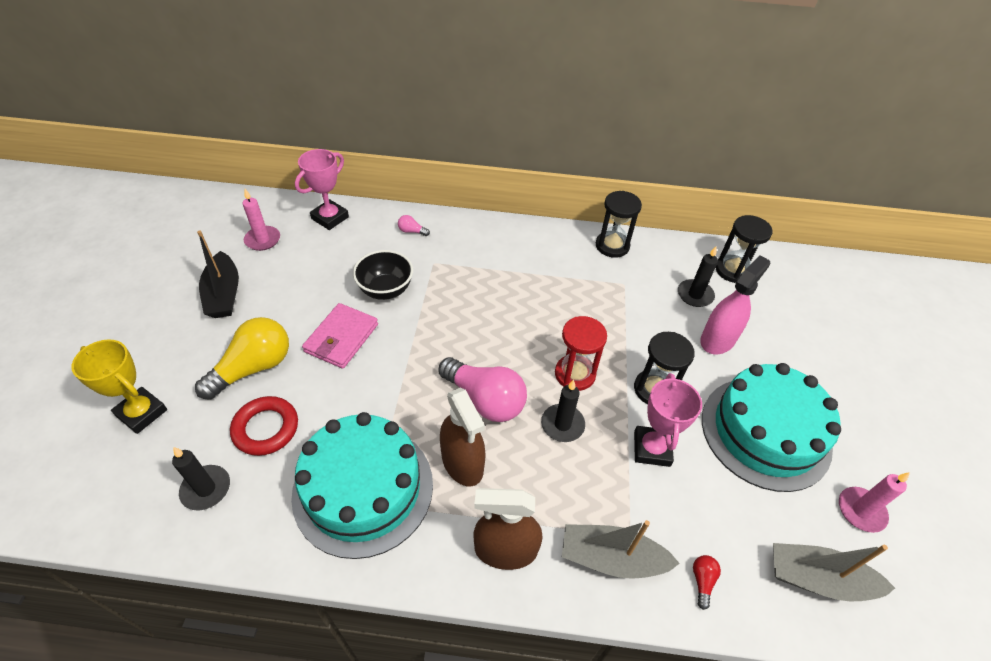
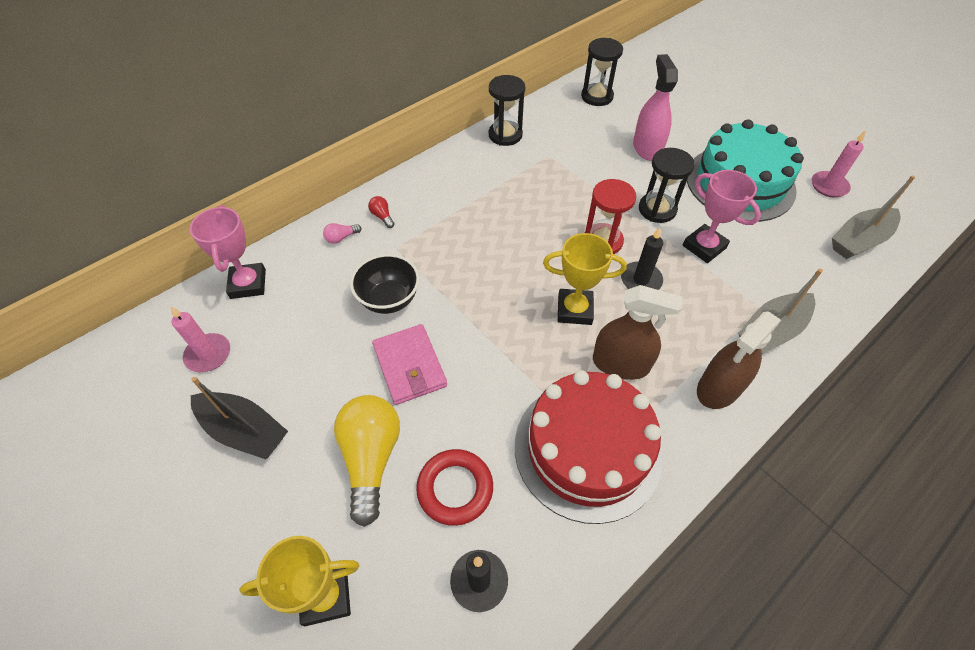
camera: 45 degrees left, 5 degrees up
turquoise cake [291,412,433,559] -> red cake [515,370,663,524]
pink light bulb [438,357,527,422] -> yellow trophy [543,233,627,325]
black candle [678,247,718,307] -> none
red light bulb [693,555,721,610] -> red light bulb moved to [368,196,394,228]

